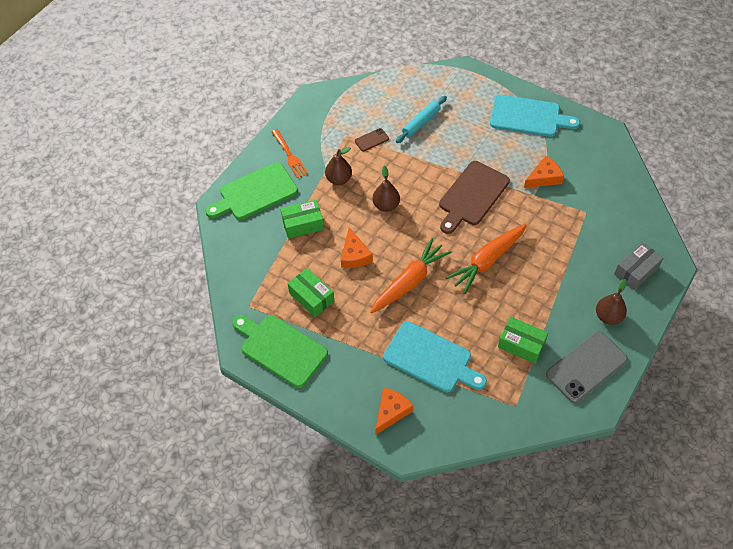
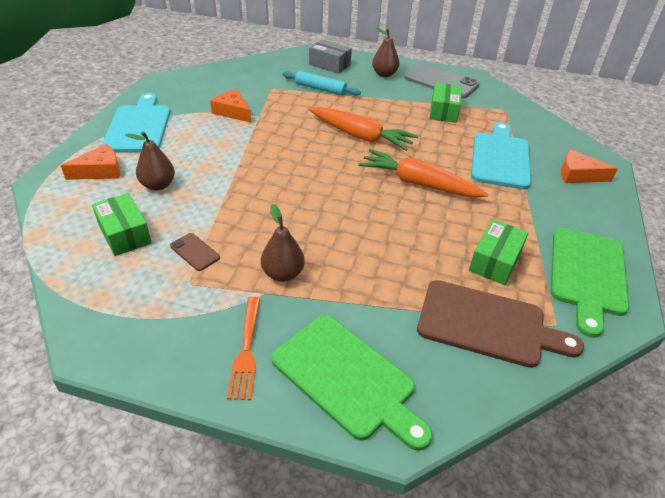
camera: 110 degrees left, 15 degrees down
orange fork [272,129,308,178] -> orange fork turned 135 degrees clockwise [227,297,261,400]
green box [281,200,324,239] -> green box moved to [92,193,152,256]
orange cheese [341,227,373,268] -> orange cheese moved to [61,144,120,180]
brown pear [372,165,400,212] -> brown pear moved to [125,131,175,191]
turquoise rolling pin [396,96,447,143] -> turquoise rolling pin moved to [283,71,361,96]
brown cutting board [439,161,510,234] -> brown cutting board moved to [417,280,584,368]

